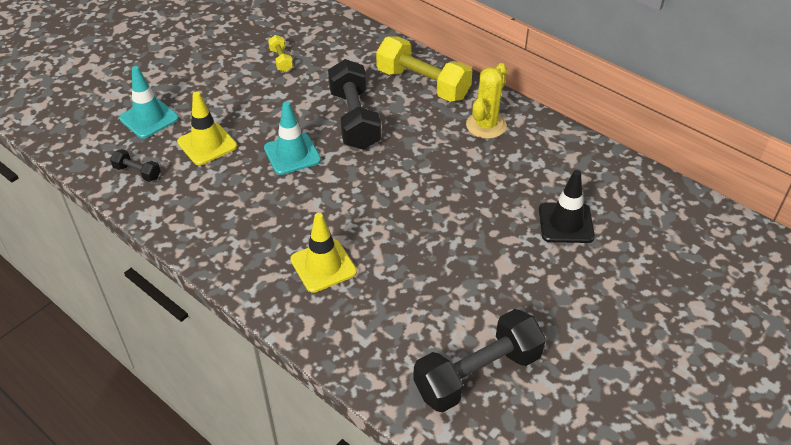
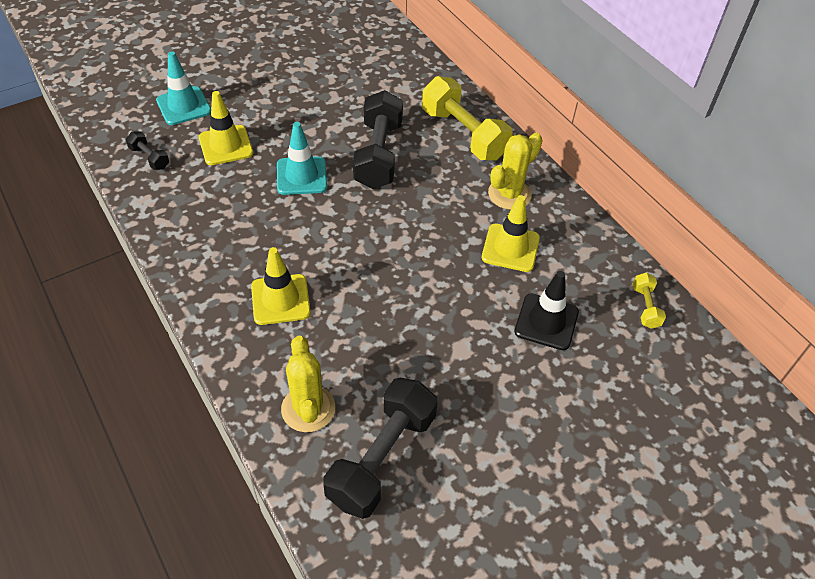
camera: 15 degrees right, 5 degrees up
yellow dumbbell [268,35,293,72] -> yellow dumbbell moved to [633,273,666,329]
black dumbbell [413,309,546,412] -> black dumbbell turned 45 degrees counterclockwise [323,378,438,519]
none -> yellow cactus [281,336,335,432]
none -> yellow traffic cone [482,195,540,272]

